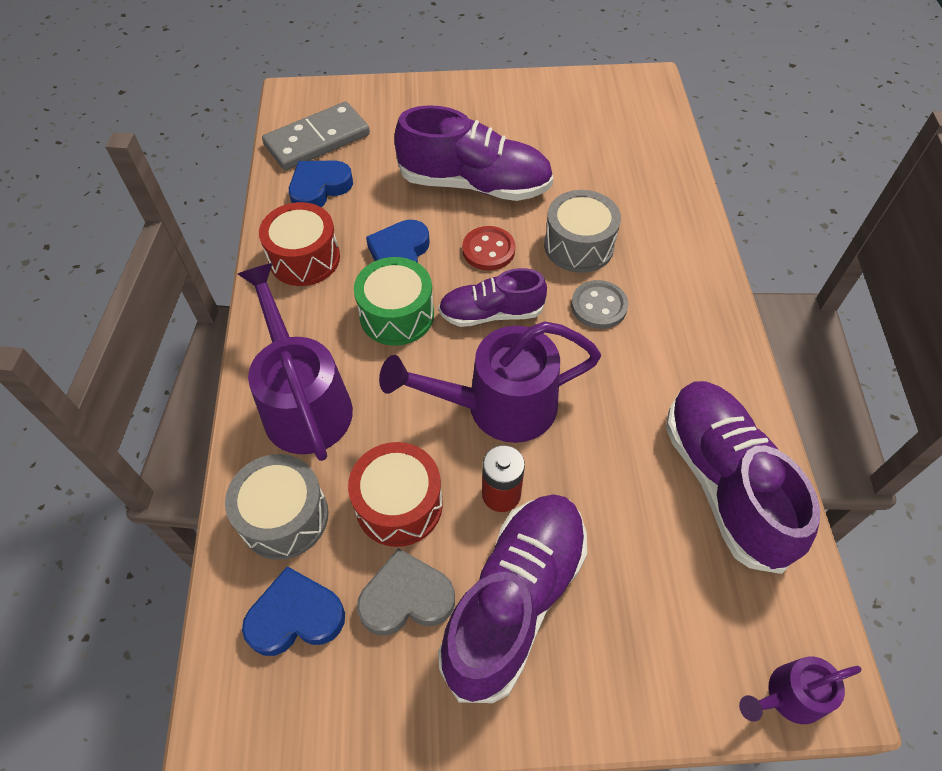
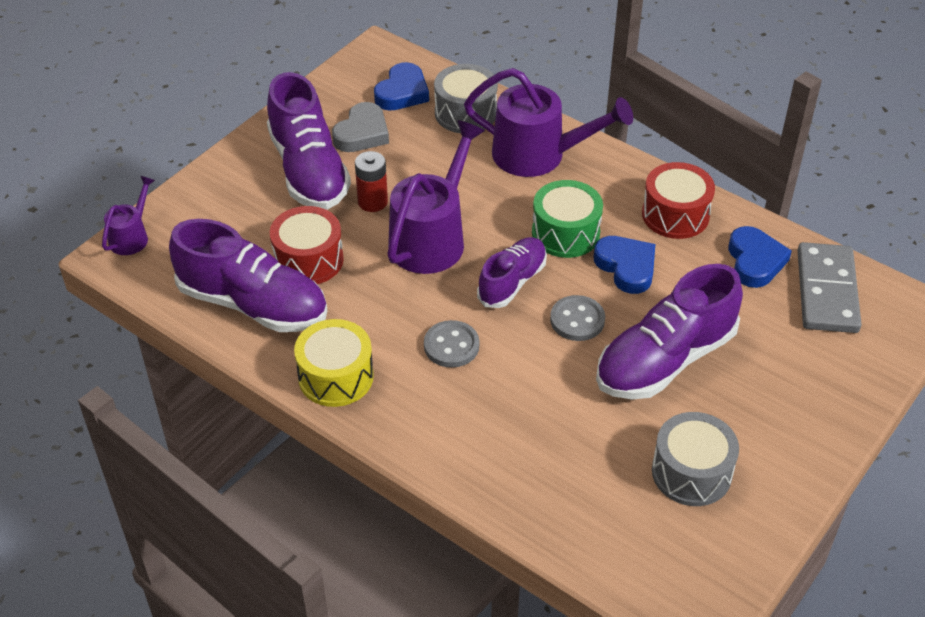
camera: 130 degrees right, 10 degrees down
red drum [348,442,443,547] -> red drum moved to [270,206,344,284]
red button [462,226,515,271] -> grey button [550,295,605,341]
grey drum [544,190,621,273] -> grey drum moved to [652,412,739,506]
none -> yellow drum [294,319,374,407]

